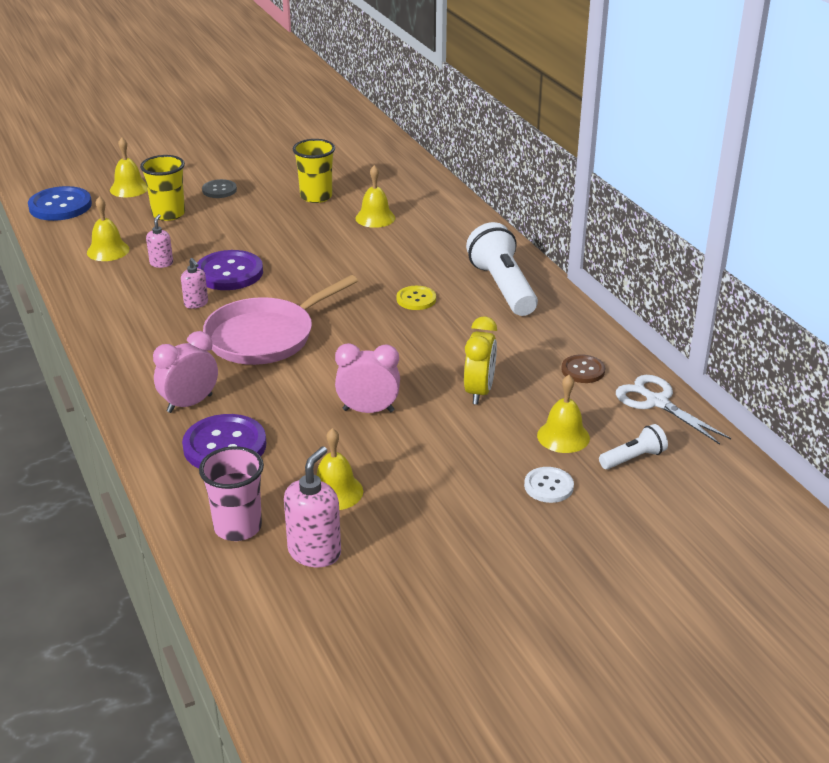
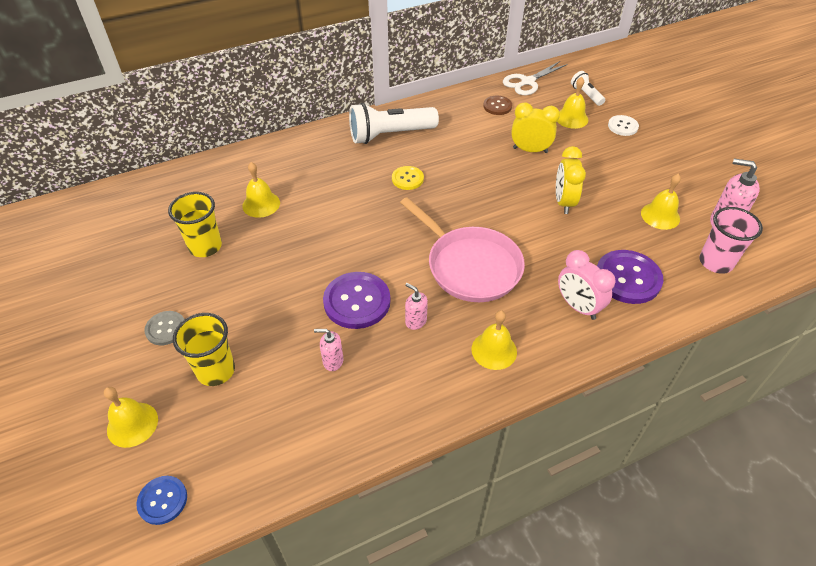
camera: 90 degrees left, 15 degrees up
blue button [28,186,92,221] -> blue button [136,476,187,525], size x0.57
yellow bell [87,196,129,261] -> yellow bell moved to [471,310,517,370]
pink soap dispenser [181,258,208,309] -> pink soap dispenser turned 105 degrees counterclockwise [405,283,428,330]
pink clock [335,343,400,413] -> yellow clock [556,146,586,214]

